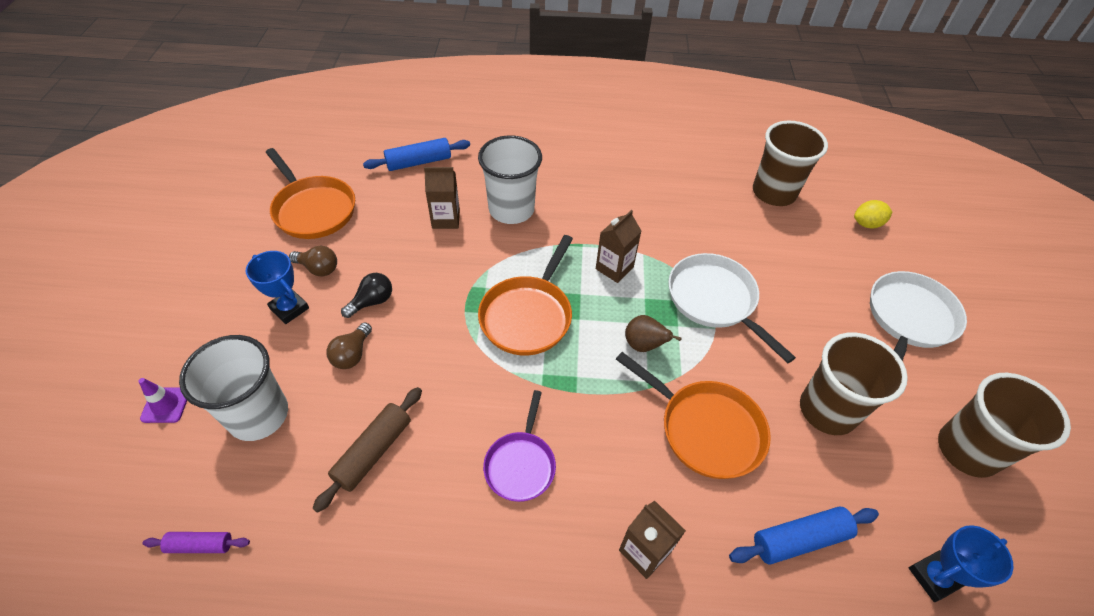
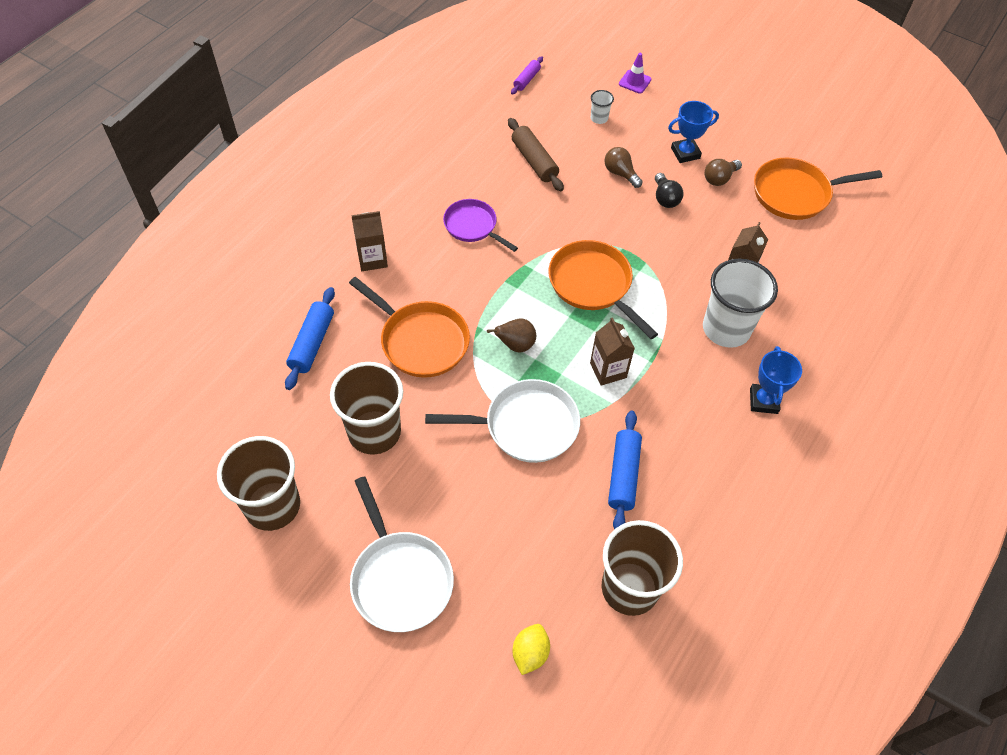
camera: 120 degrees right, 5 degrees up
white cup [179,335,288,441] -> white cup [591,90,614,124], size x0.42
blue rolling pin [363,138,470,171] -> blue rolling pin moved to [608,411,642,529]
orange pan [616,352,771,479] -> orange pan turned 120 degrees counterclockwise [349,277,470,378]
blue trophy [909,525,1013,602] -> blue trophy moved to [750,346,802,414]

